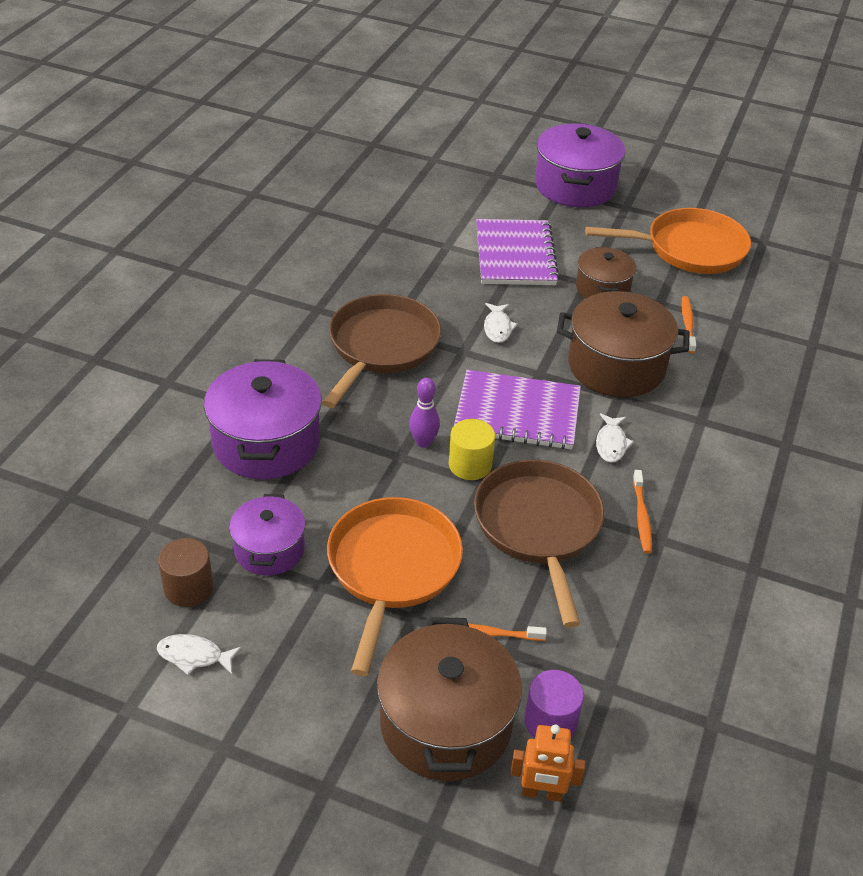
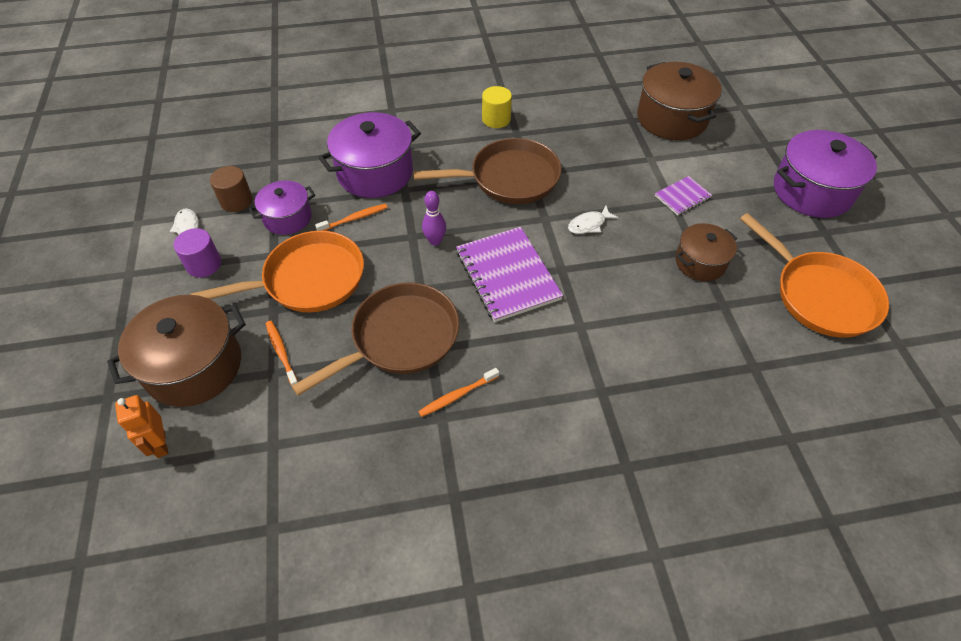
camera: 60 degrees right, 10 degrees up
yellow cylinder [449,419,495,480] -> yellow cylinder moved to [482,86,512,128]
purple notebook [476,219,560,285] -> purple notebook [655,176,712,215], size x0.51
purple cylinder [524,670,584,738] -> purple cylinder moved to [173,228,221,277]
brown pot [557,291,690,397] -> brown pot moved to [637,62,722,140]
white fish [596,413,634,463] -> none
orange toothbrush [682,296,696,353] -> orange toothbrush moved to [315,204,388,231]

